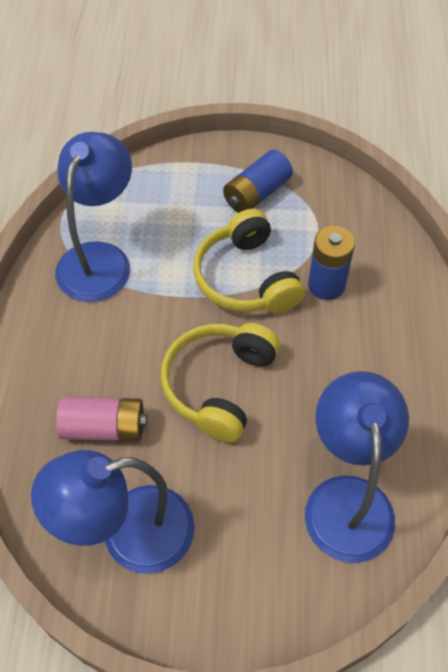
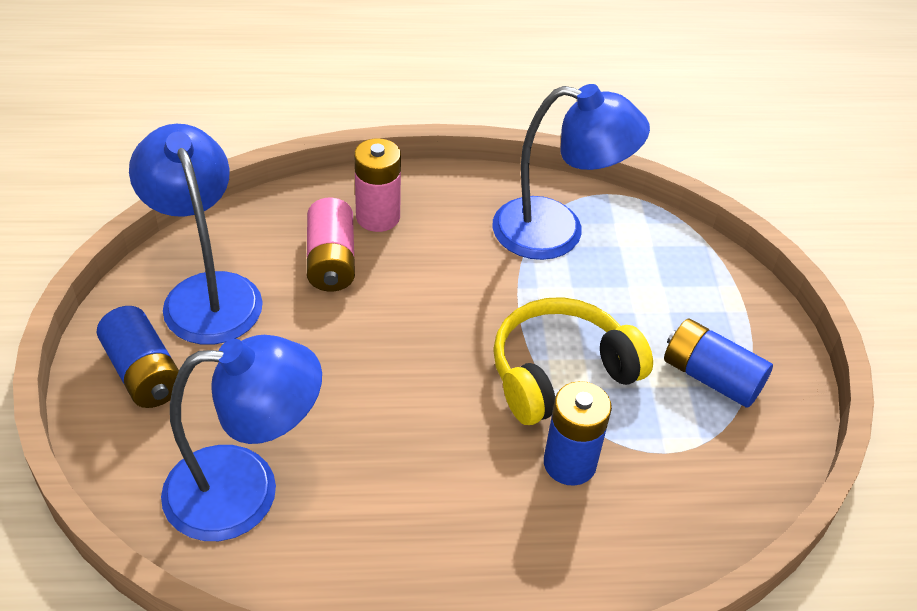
camera: 80 degrees right, 10 degrees down
yellow headphones [161,323,280,443] -> none
none -> blue battery [97,306,179,408]
none -> pink battery [354,138,401,232]

